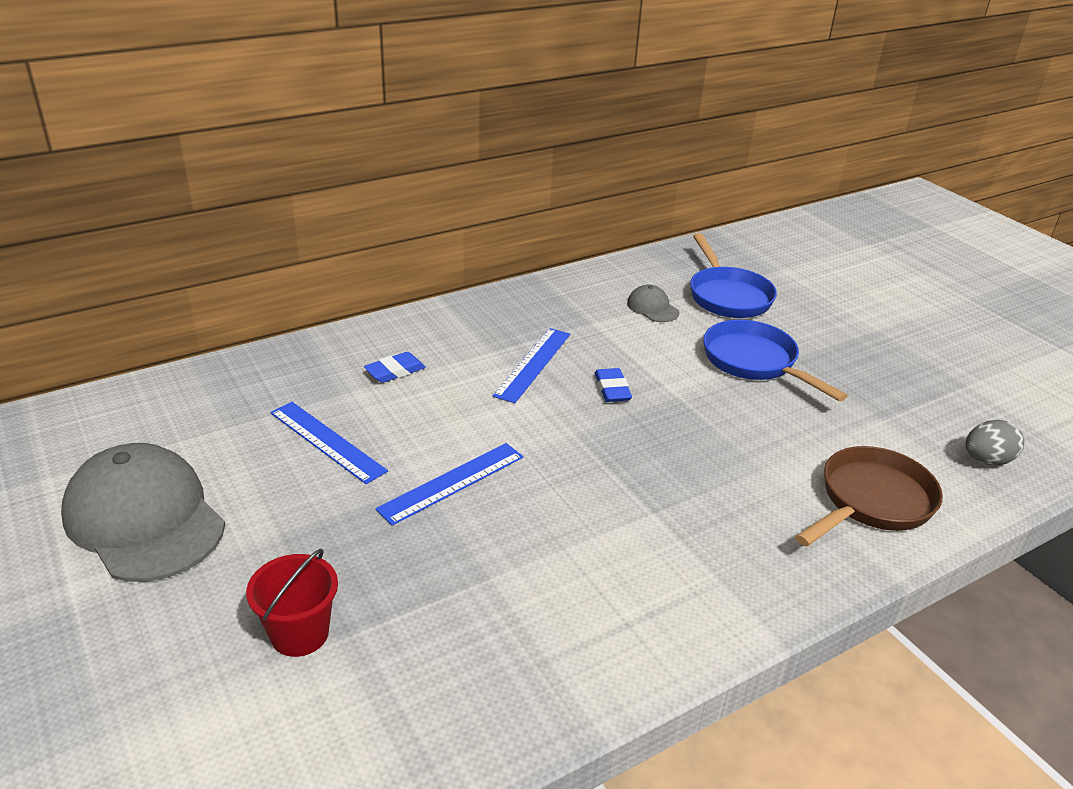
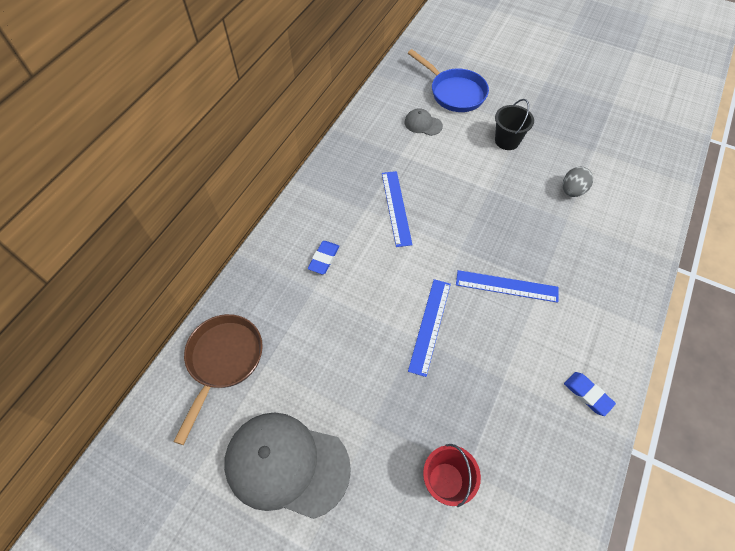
camera: 30 degrees left, 25 degrees up
blue ruler [270,402,388,484] -> blue ruler moved to [456,270,559,303]
blue eraser [595,368,632,402] -> blue eraser moved to [564,372,616,416]
blue pan [703,320,848,402] -> black bucket [495,99,534,150]
brown pan [795,446,943,546] -> brown pan moved to [173,314,263,445]
grey egg [966,419,1024,465] -> grey egg moved to [563,167,593,197]

